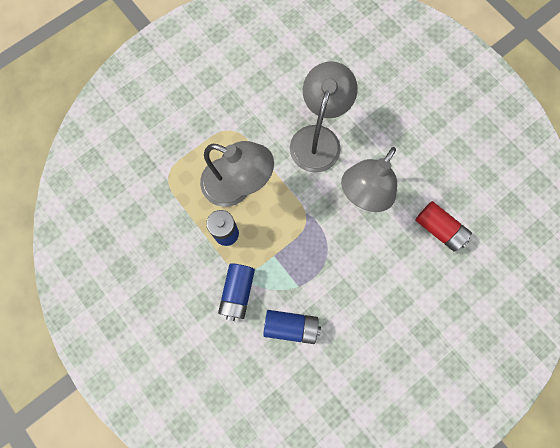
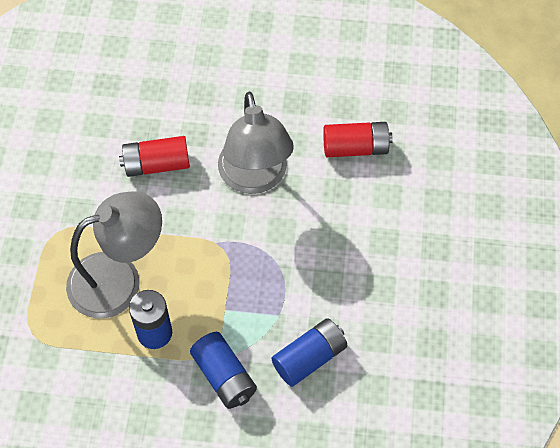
camera: 45 degrees left, 15 degrees down
grey lamp [290,61,358,173] -> red battery [119,136,190,177]

